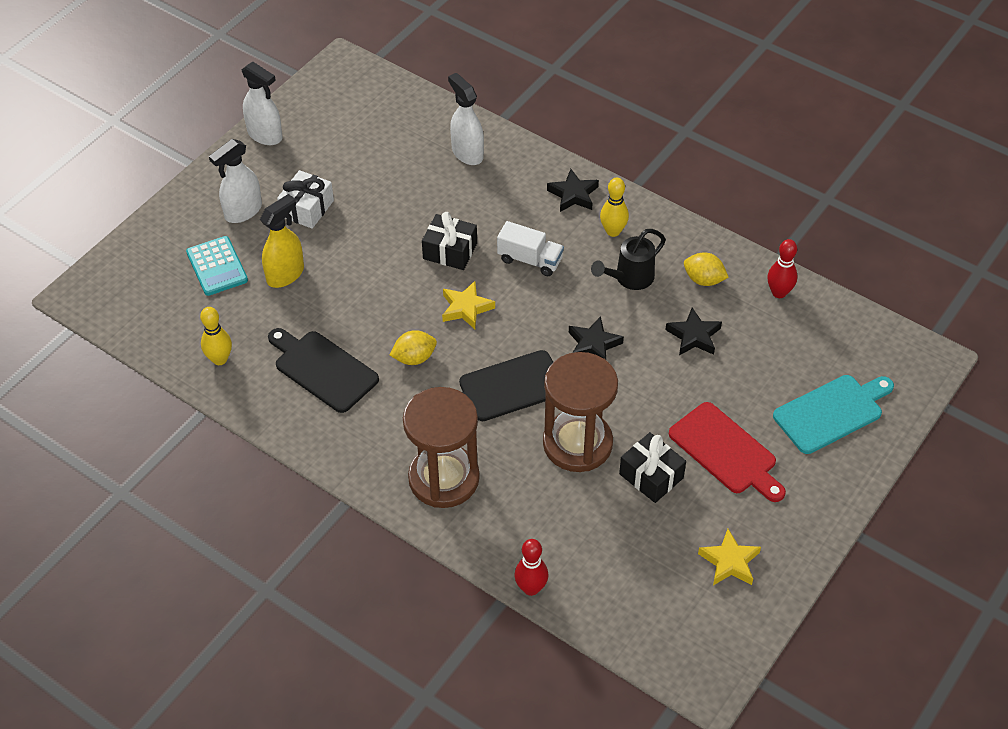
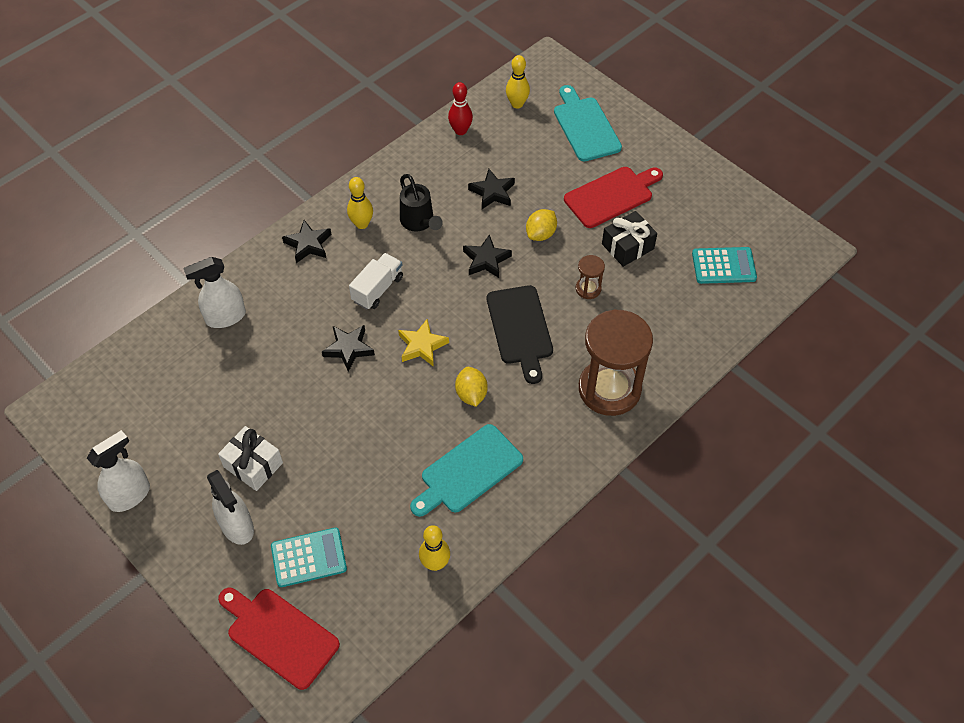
camera: 80 degrees left, 5 degrees up
yellow spray bottle [260,194,304,288] -> none
black cutting board [268,328,379,413] -> turquoise cutting board [410,424,523,517]
black gift [422,212,477,270] -> black star [322,325,375,372]
red bowling pin [514,539,548,596] -> none
brown hourglass [543,352,618,472] -> brown hourglass [576,255,605,299], size x0.44
yellow lemon [684,252,729,286] -> yellow lemon moved to [526,209,557,241]
yellow star [698,529,761,585] -> none
none -> red cutting board [218,588,340,690]
none -> yellow bowling pin [506,55,530,109]
none -> turquoise calculator [692,247,757,284]

